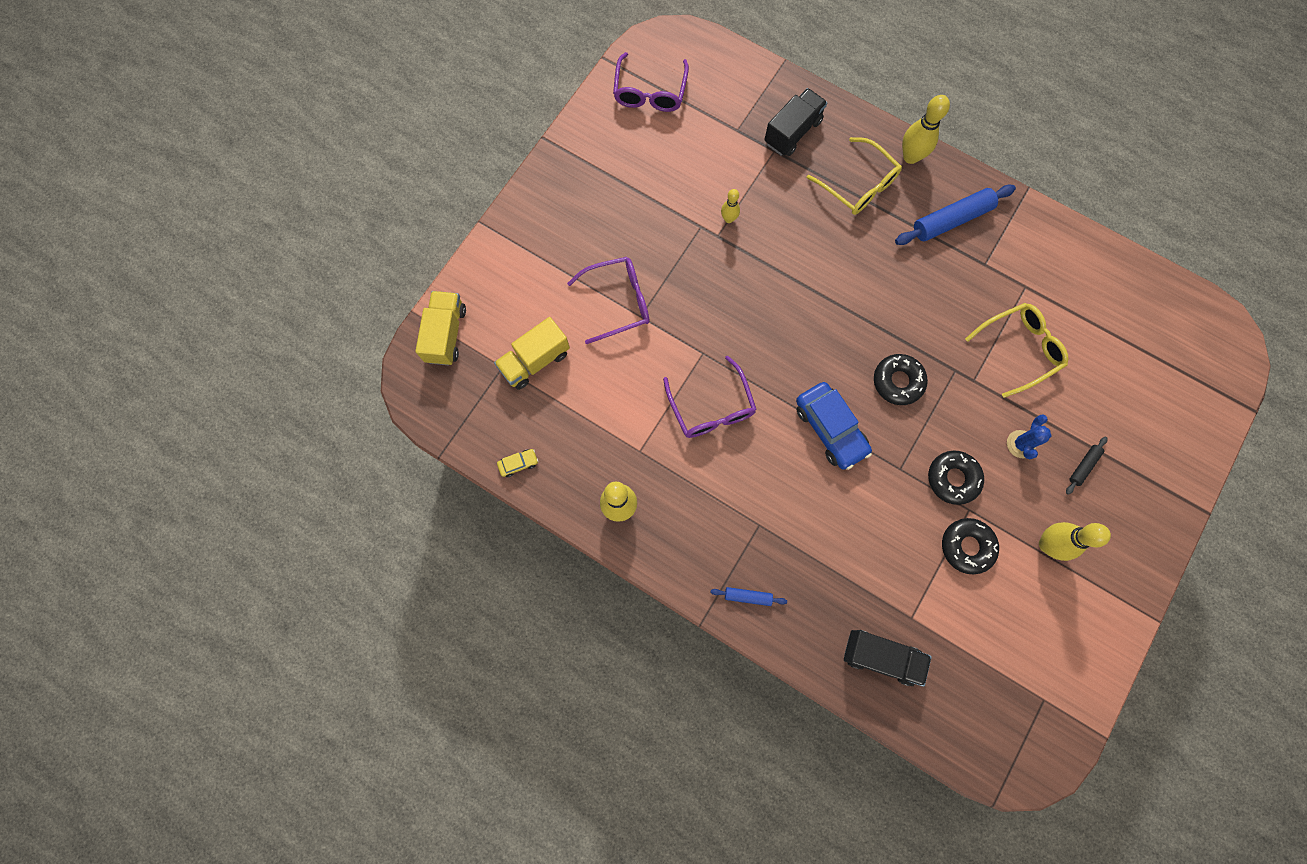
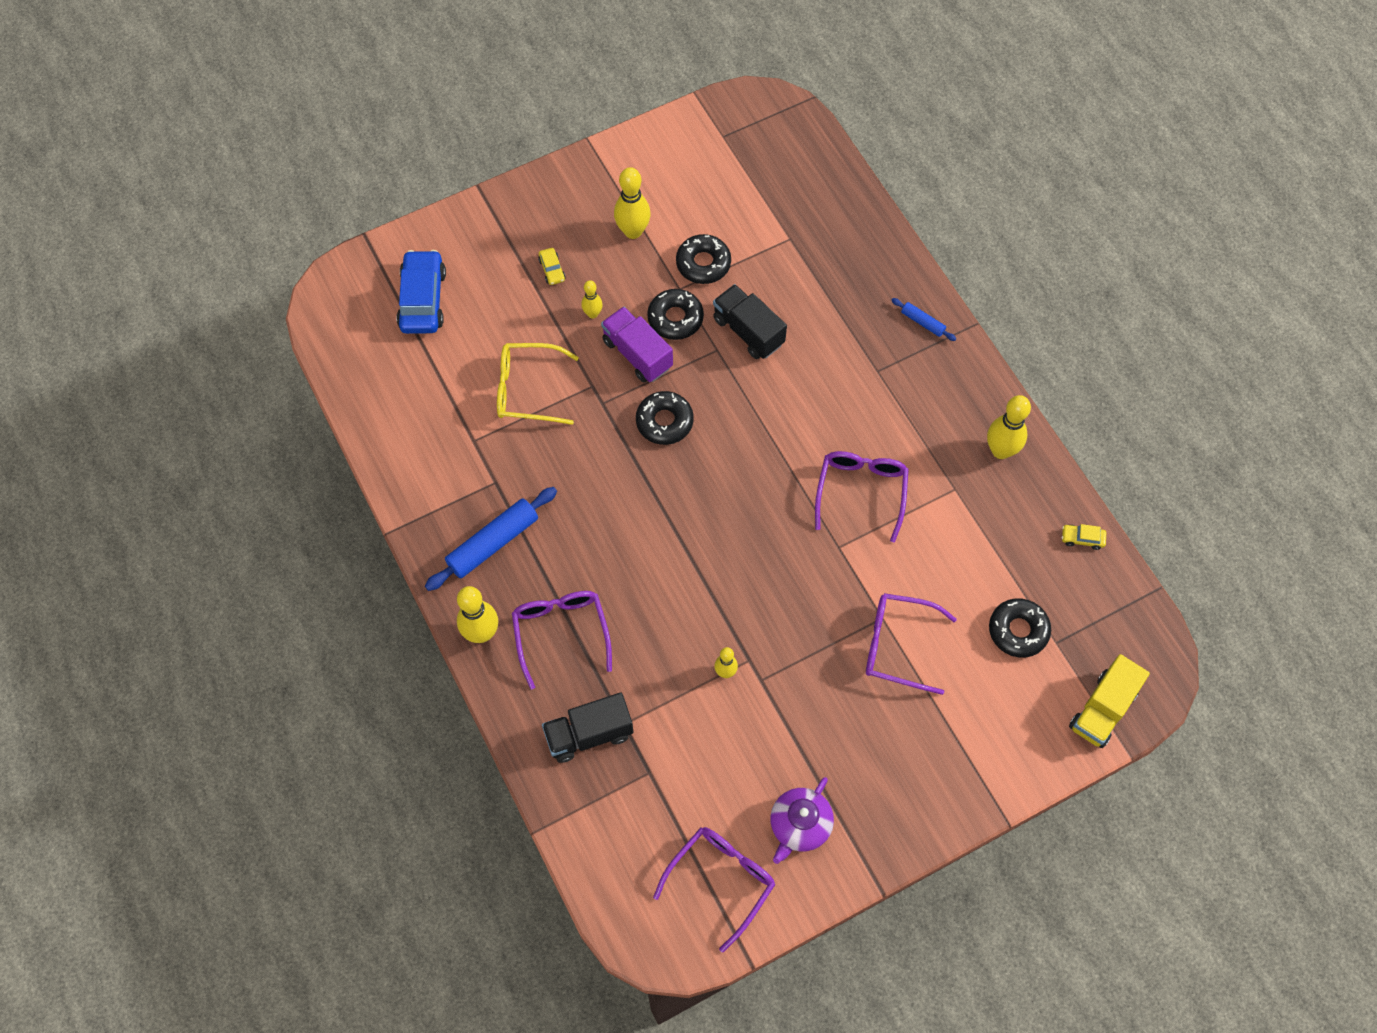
camera: 150 degrees left, 10 degrees down
yellow truck [494,317,570,390] -> black donut [989,599,1051,658]
blue car [796,382,872,470] -> blue car moved to [396,250,446,334]
yellow glasses [807,137,902,215] -> purple glasses [512,591,612,689]
black truck [844,630,932,687] -> black truck moved to [713,284,787,359]
blue rolling pin [895,185,1016,245] -> blue rolling pin turned 45 degrees counterclockwise [425,487,557,591]
blue cactus [1007,414,1051,459] -> yellow bowling pin [581,280,603,318]
black rolling pin [1066,437,1108,495] -> yellow car [538,248,566,285]
none -> purple truck [601,307,673,382]
none -> purple teapot [770,777,834,864]

